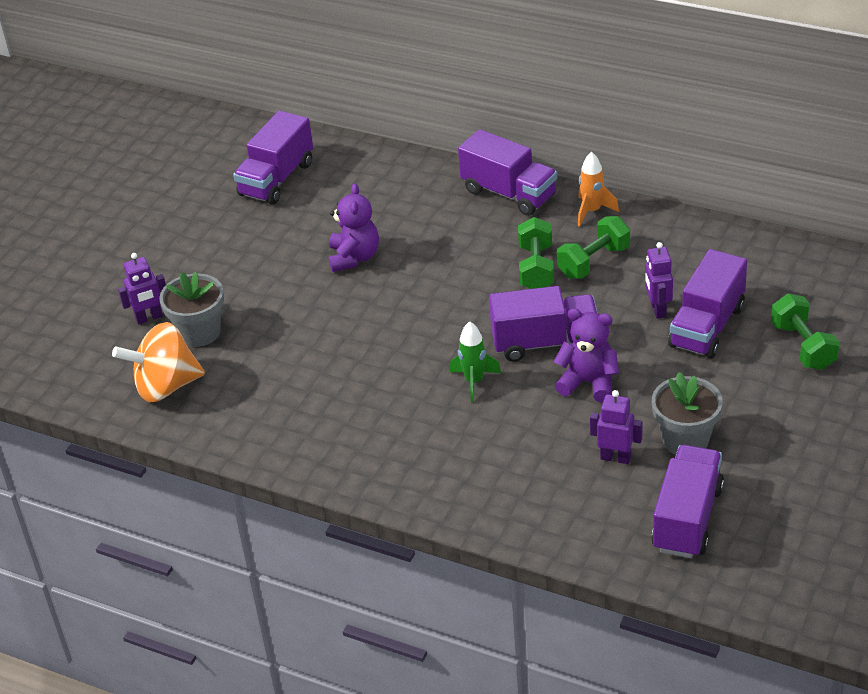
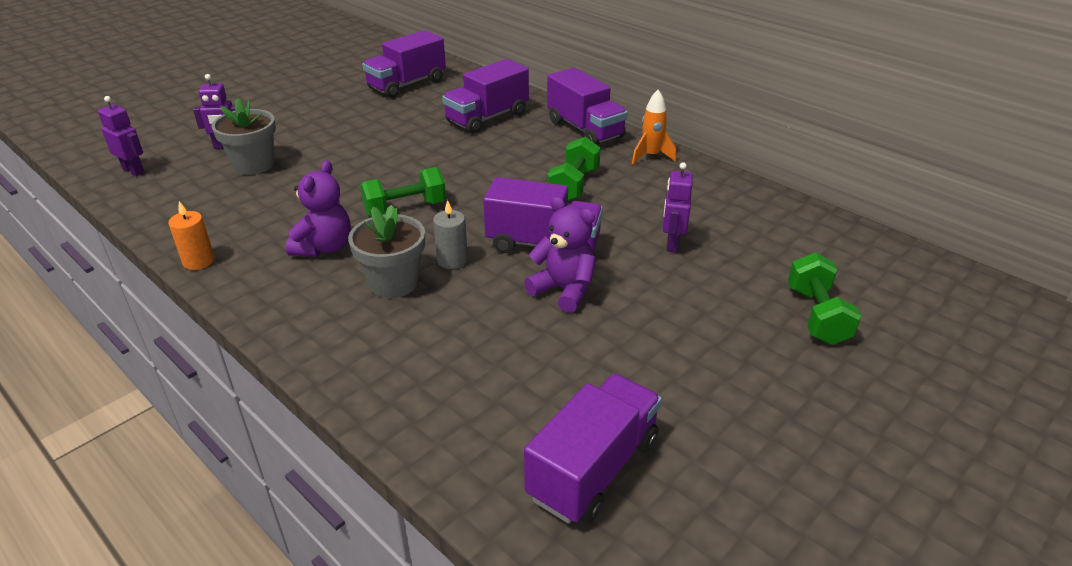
camera: 15 degrees right, 5 degrees down
orange spinning top [112,322,205,403] -> none
purple teddy bear [329,183,379,272] -> purple teddy bear moved to [286,160,351,257]
green rocket [450,321,501,403] -> grey candle [433,200,468,269]
green dumbbell [557,216,630,279] -> green dumbbell moved to [360,167,446,217]
purple robot [590,390,643,464] -> purple robot moved to [98,96,144,176]
grey flower pot [652,372,723,455] -> grey flower pot moved to [348,205,425,298]
purple truck [668,249,747,359] -> purple truck moved to [442,59,529,134]
none -> orange candle [168,201,215,270]

